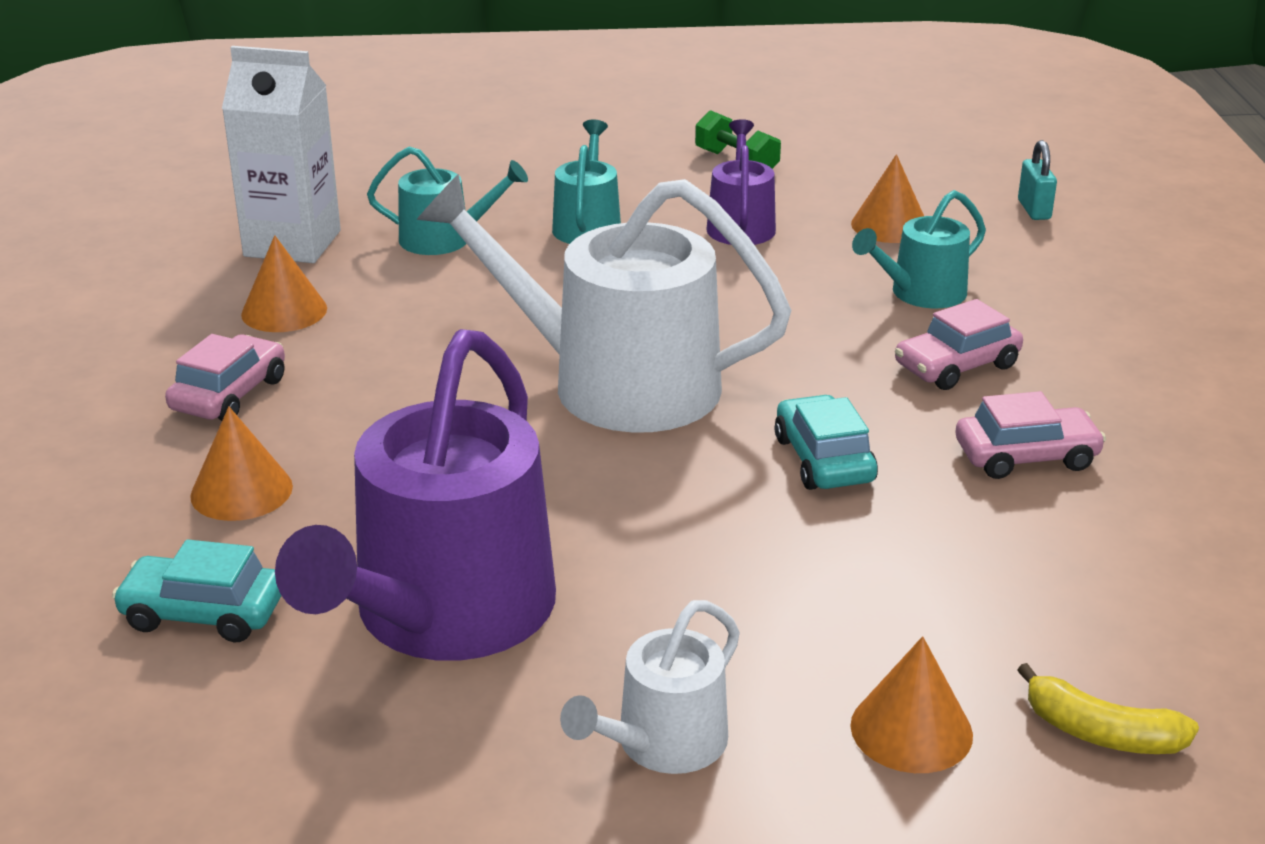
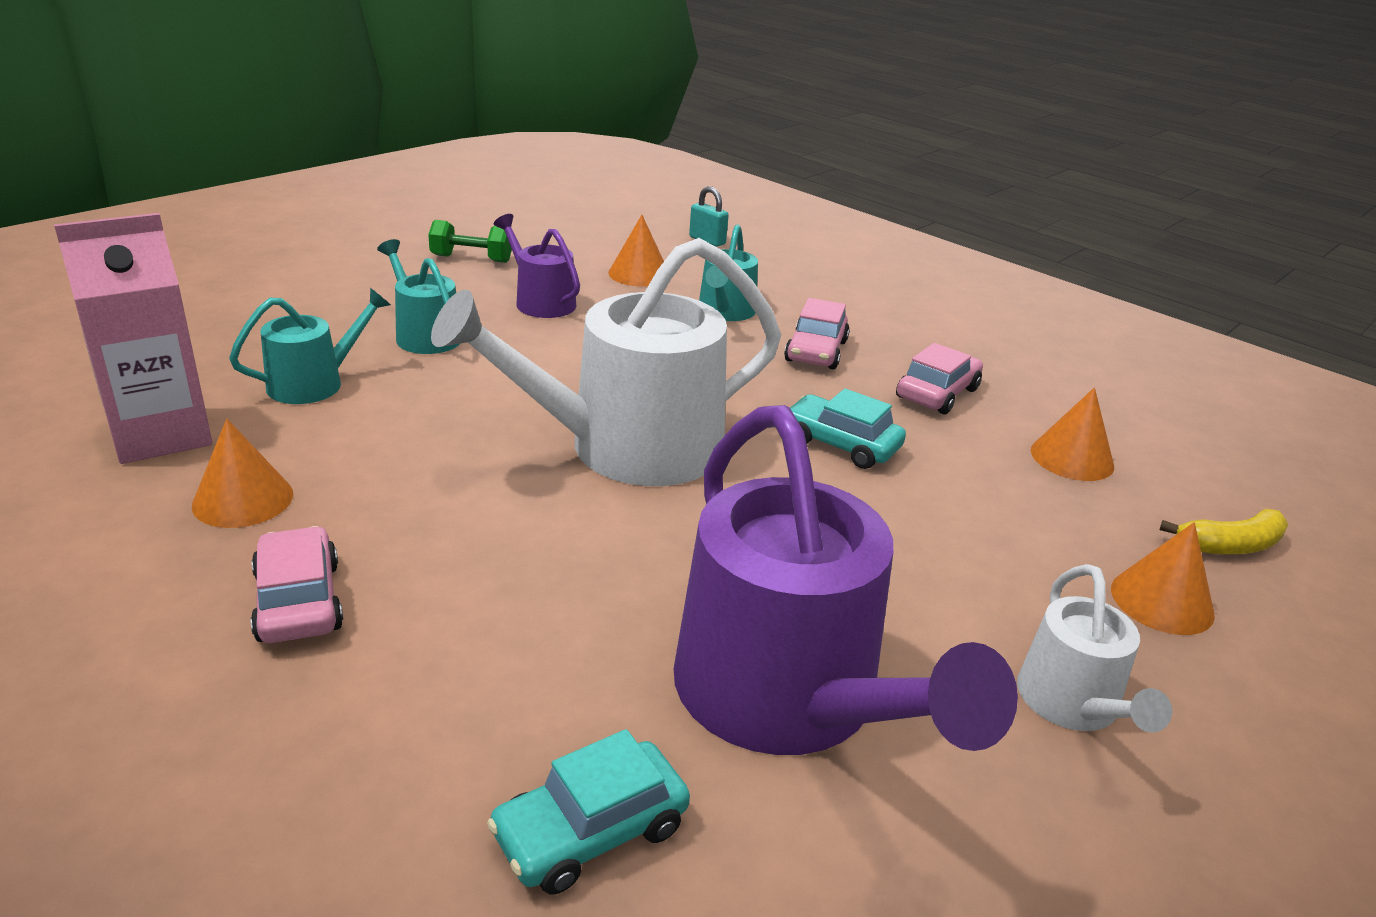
camera: 45 degrees left, 0 degrees up
orange cone [190,406,293,521] -> orange cone moved to [1031,387,1114,481]
white carton [222,46,341,263] -> pink carton [54,213,213,464]

